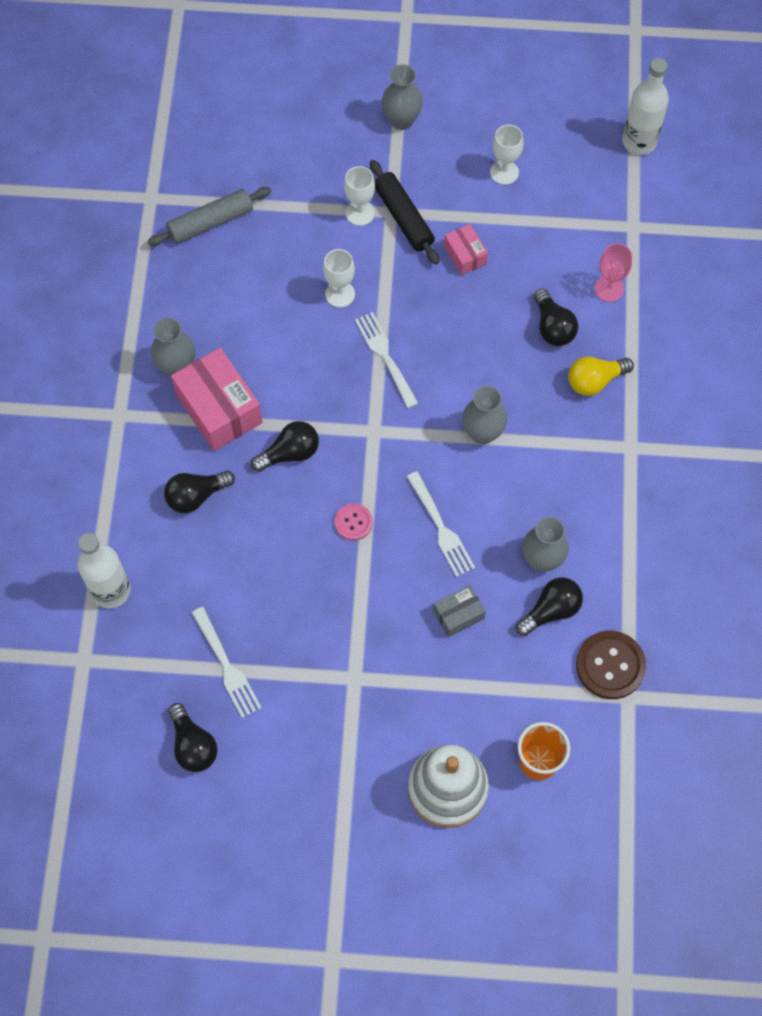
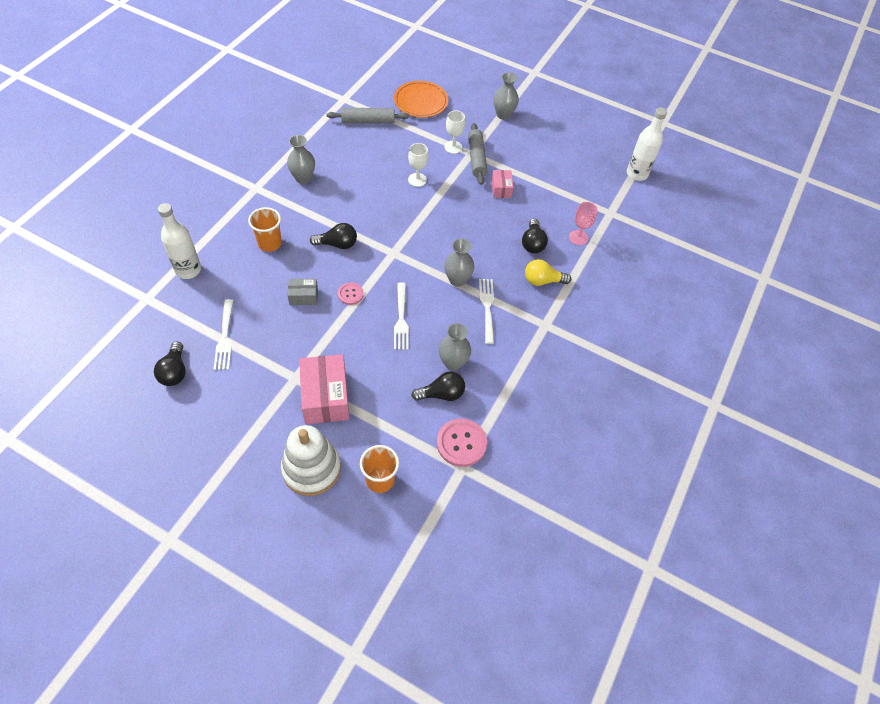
camera: 20 degrees right, 10 degrees down
black light bulb [164,471,235,513] -> orange cup [248,207,282,252]
pink box [171,348,263,451] -> pink box moved to [299,354,350,424]
white fork [355,312,418,408] -> white fork moved to [479,279,494,344]
black rolling pin [370,160,439,265] -> grey rolling pin [468,123,488,185]
grey box [433,585,486,637] -> grey box moved to [288,279,318,305]
white goblet [490,125,523,185] -> none
brown button [576,631,646,699] -> pink button [437,419,487,467]
none -> orange plate [394,81,448,118]

